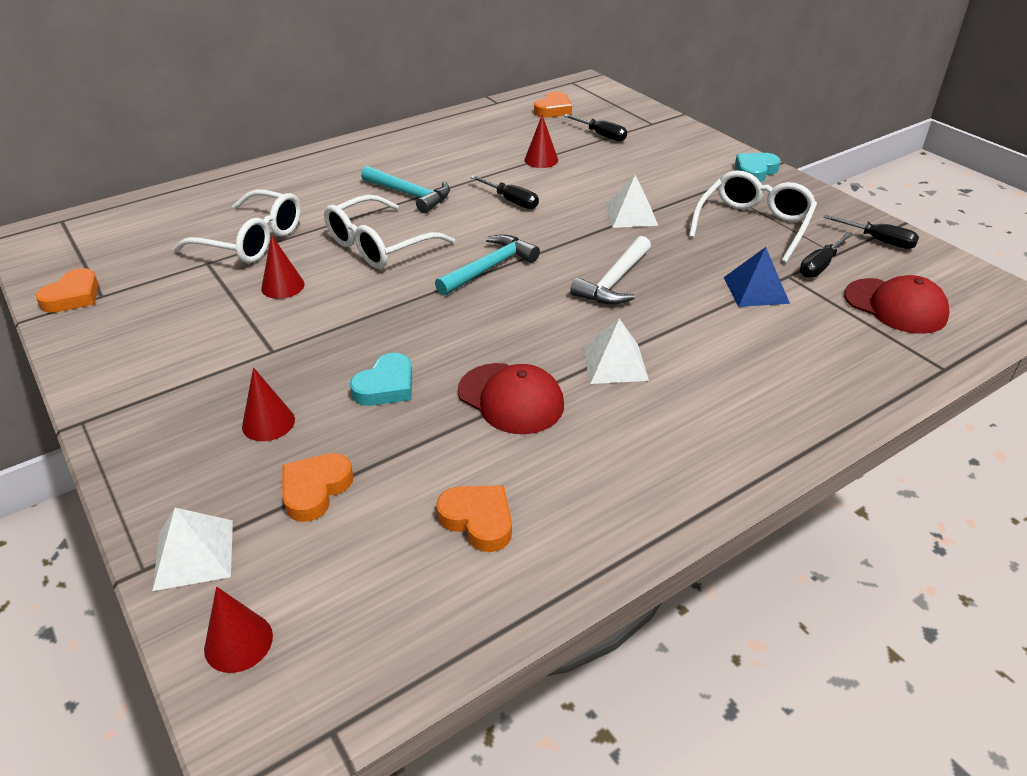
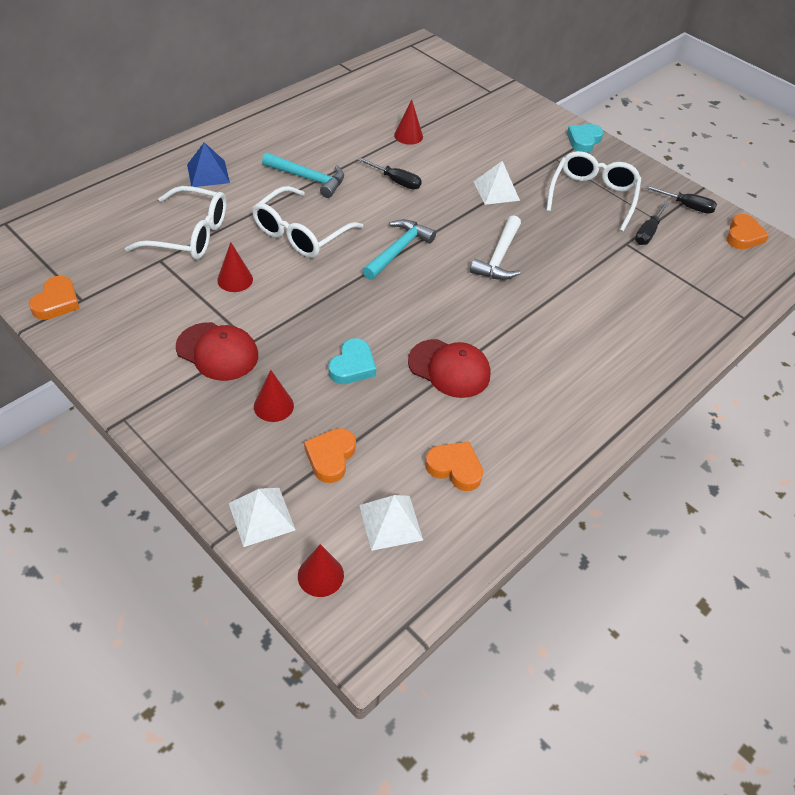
camera: 15 degrees left, 10 degrees up
orange heart [534,92,572,118] -> orange heart moved to [727,214,769,249]
black screwdriver [563,114,627,141] -> none
white pyramid [582,318,649,384] -> white pyramid moved to [359,495,423,551]
blue pyramid [723,247,790,307] -> blue pyramid moved to [187,142,230,187]
red cap [844,275,950,334] -> red cap moved to [176,322,258,381]

